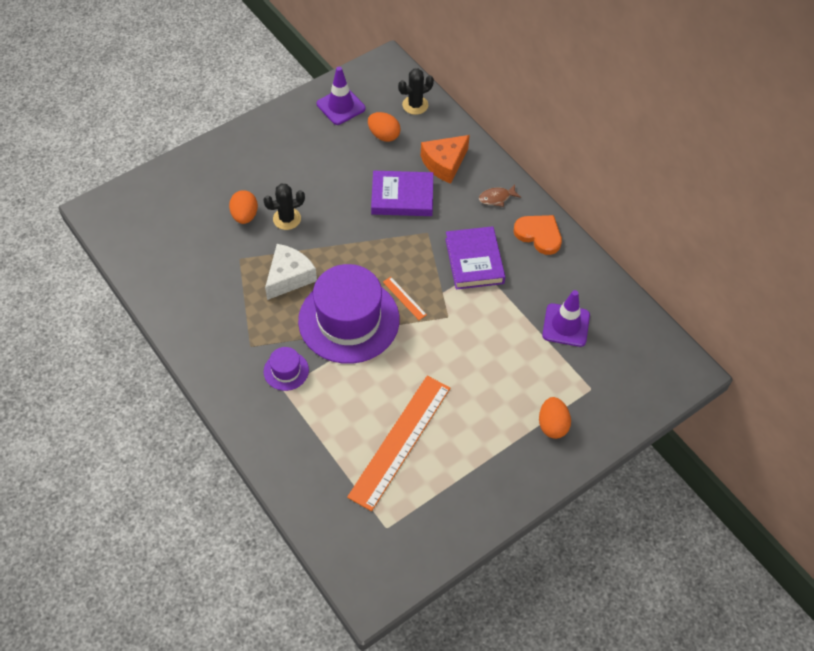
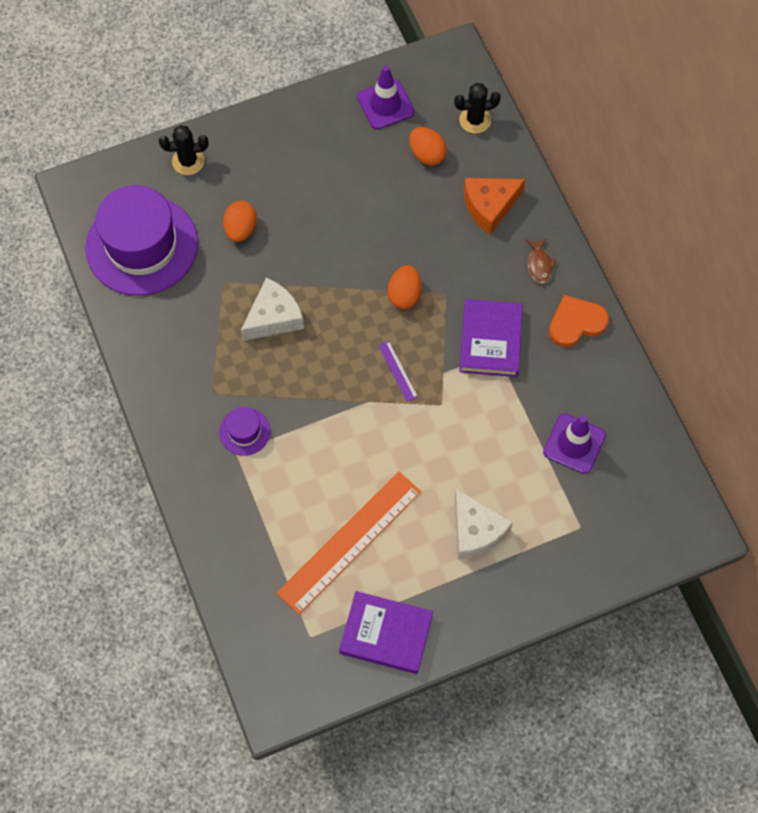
camera: 15 degrees right, 10 degrees up
black cactus [263,184,305,230] -> black cactus moved to [159,125,209,175]
purple hat [298,264,399,364] -> purple hat moved to [85,185,198,296]
purple book [371,171,433,216] -> purple book moved to [339,591,433,674]
orange ruler [383,277,427,320] -> purple ruler [378,341,418,402]
brown fish [479,184,521,207] -> brown fish turned 90 degrees counterclockwise [526,238,557,284]
orange heart [514,215,562,255] -> orange heart turned 75 degrees counterclockwise [549,295,609,347]
orange egg [539,397,571,439] -> orange egg moved to [388,265,422,309]
none -> white cheese [455,489,513,559]

